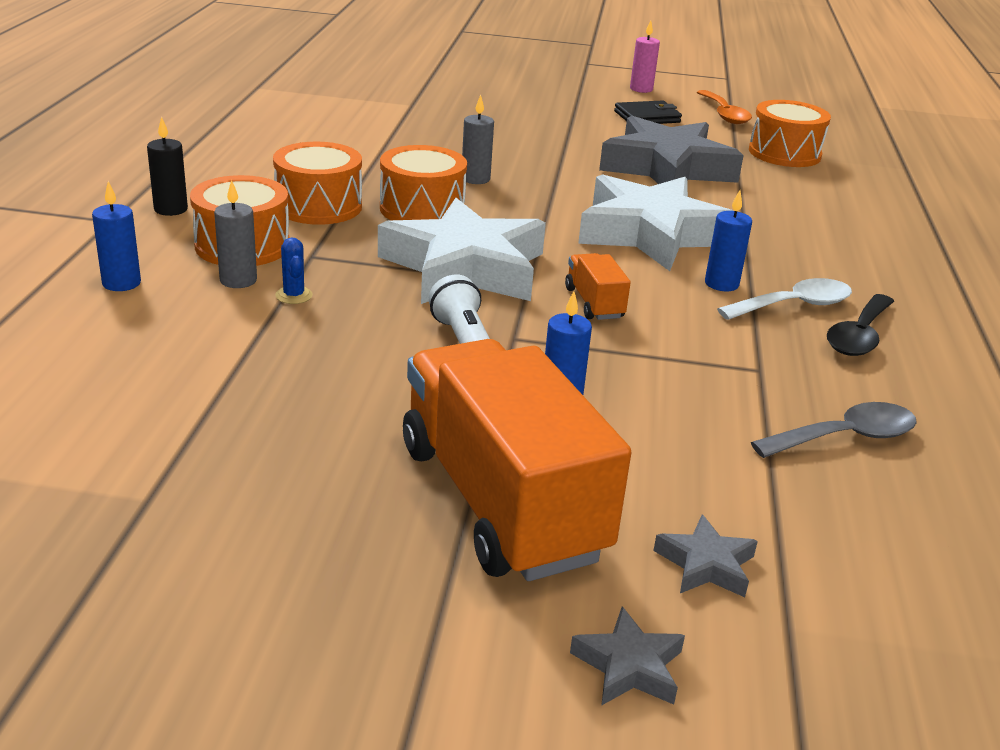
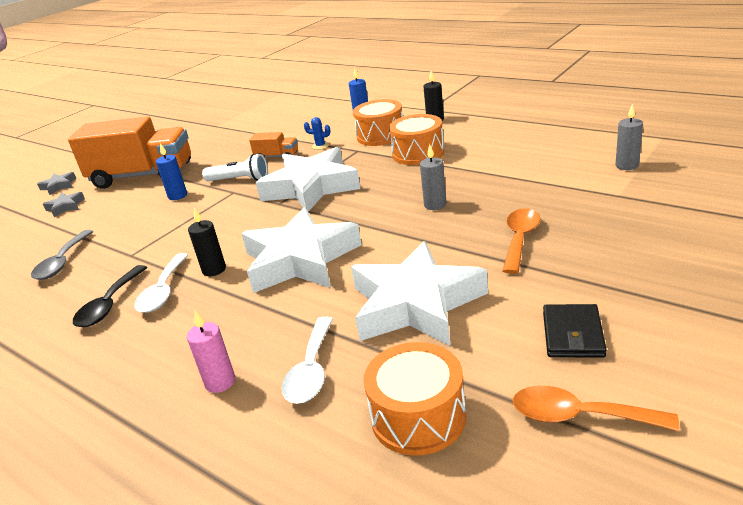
camera: 125 degrees right, 0 degrees up
grey candle [214,180,257,288] -> grey candle moved to [615,104,643,170]
orange drum [380,145,467,220] -> none
orange truck [565,253,631,320] -> orange truck moved to [249,132,298,158]
grey star [599,116,744,184] -> white star [351,241,488,346]
pink candle [630,20,660,93] -> pink candle moved to [187,311,235,393]
blue candle [705,190,752,291] -> black candle [188,208,226,276]
black spoon [827,294,894,356] -> black spoon turned 135 degrees counterclockwise [73,265,148,327]
none -> white spoon [281,317,333,404]
none -> orange spoon [502,208,540,274]

